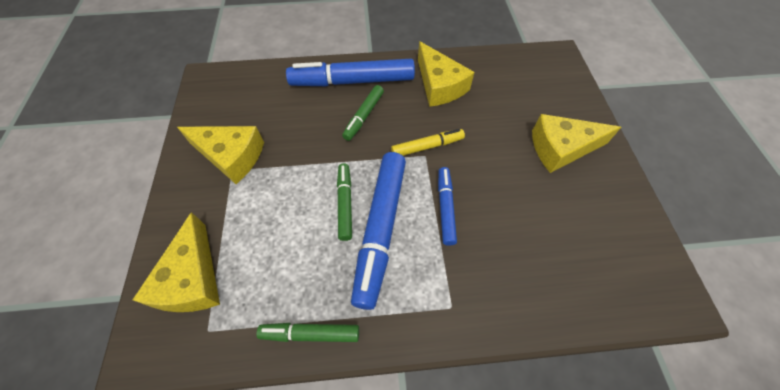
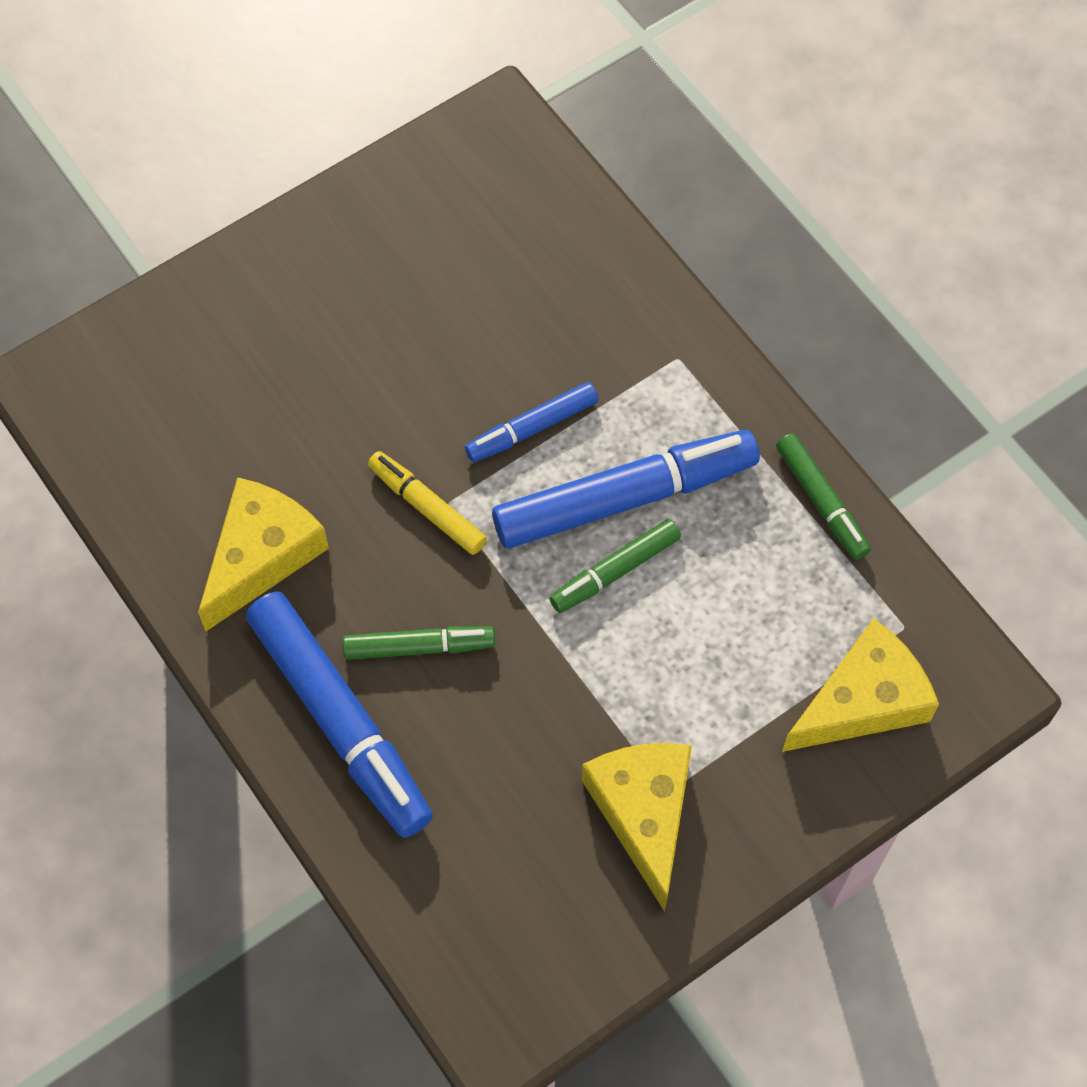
camera: 120 degrees left, 5 degrees up
yellow cheese [532,114,621,173] -> none

